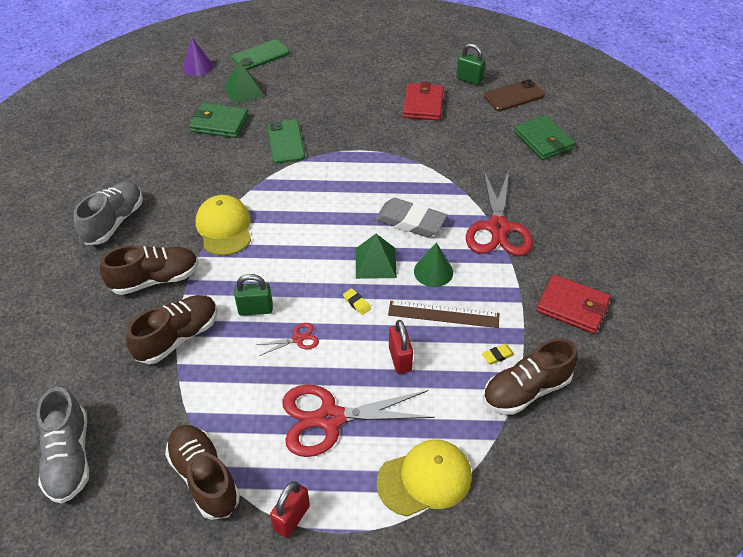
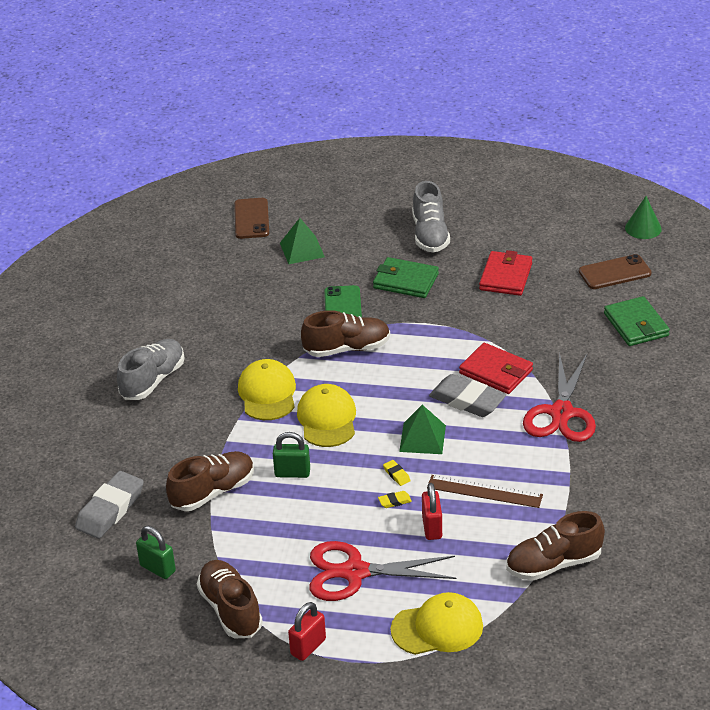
camera: 10 degrees right, 10 degrees down
grey shoe [37,387,89,504] -> grey shoe moved to [412,181,450,253]
brown shoe [100,245,199,295] -> brown shoe moved to [301,310,390,357]
purple cone [183,38,213,76] -> brown phone [234,198,269,239]
green wallet [189,103,249,138] -> green wallet moved to [373,257,439,298]
green phone [232,39,290,70] -> none
red scissors [257,323,319,356] -> none
green cone [414,242,453,287] -> green cone moved to [625,196,662,239]
green padlock [456,43,485,85] -> green padlock moved to [136,526,176,579]
yellow eraser [482,344,514,365] -> yellow eraser moved to [378,491,412,508]
red wallet [536,274,611,334] -> red wallet moved to [459,343,533,394]
none -> grey eraser [75,471,144,539]
none -> yellow cap [297,384,356,447]

